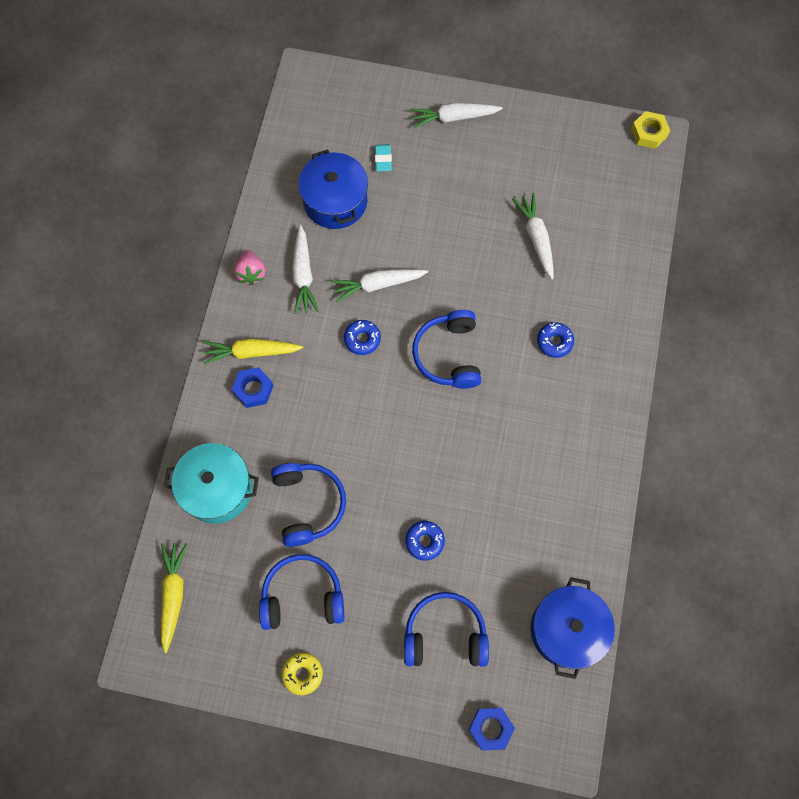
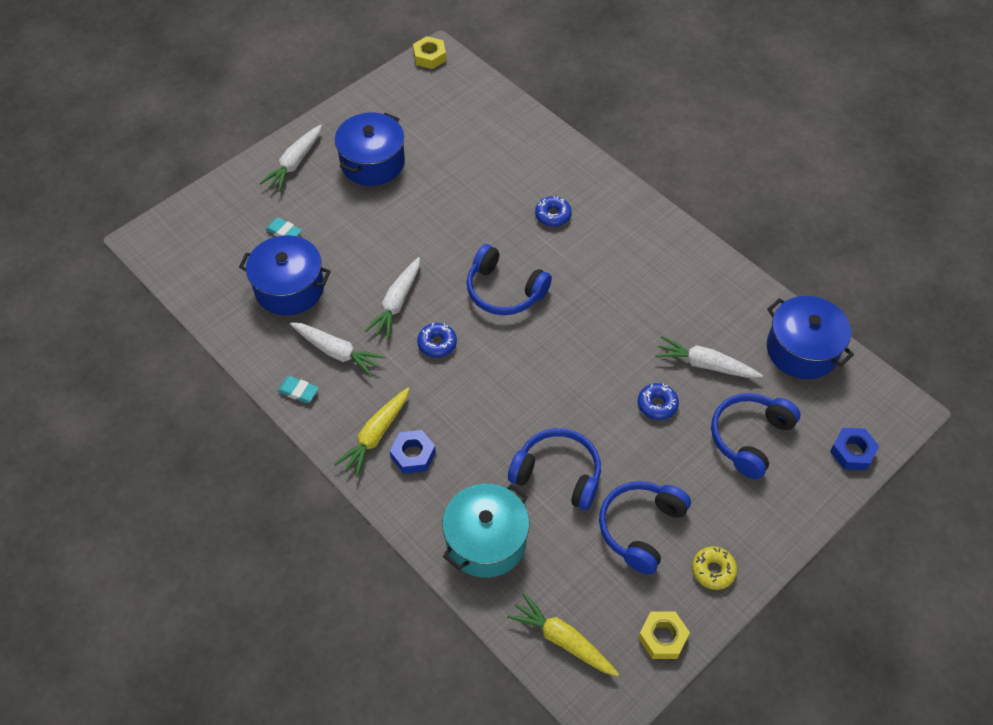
camera: 55 degrees left, 15 degrees down
pink strawberry [234,250,265,285] -> turquoise eraser [277,376,319,403]
white carrot [512,193,554,280] -> white carrot moved to [655,336,763,378]
none -> blue pot [335,112,405,186]
none -> yellow nut [638,612,690,659]

